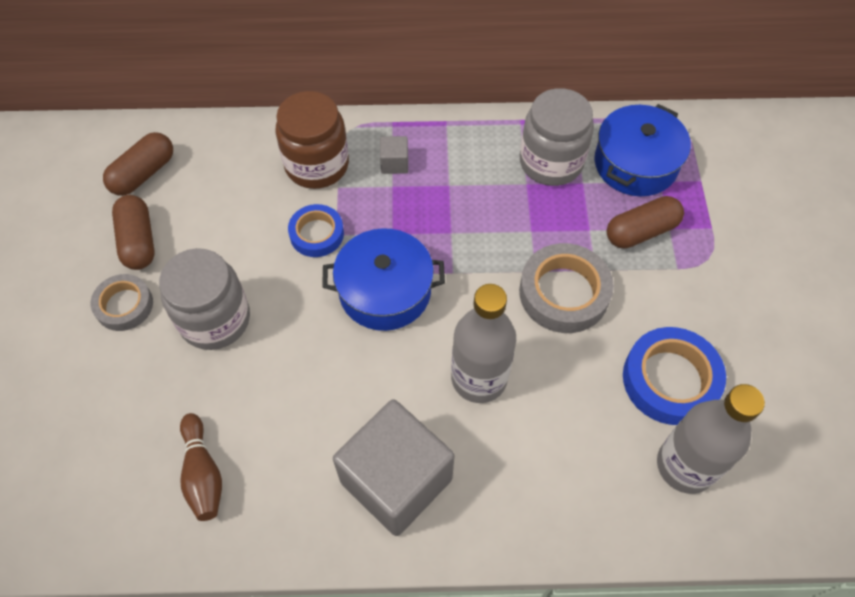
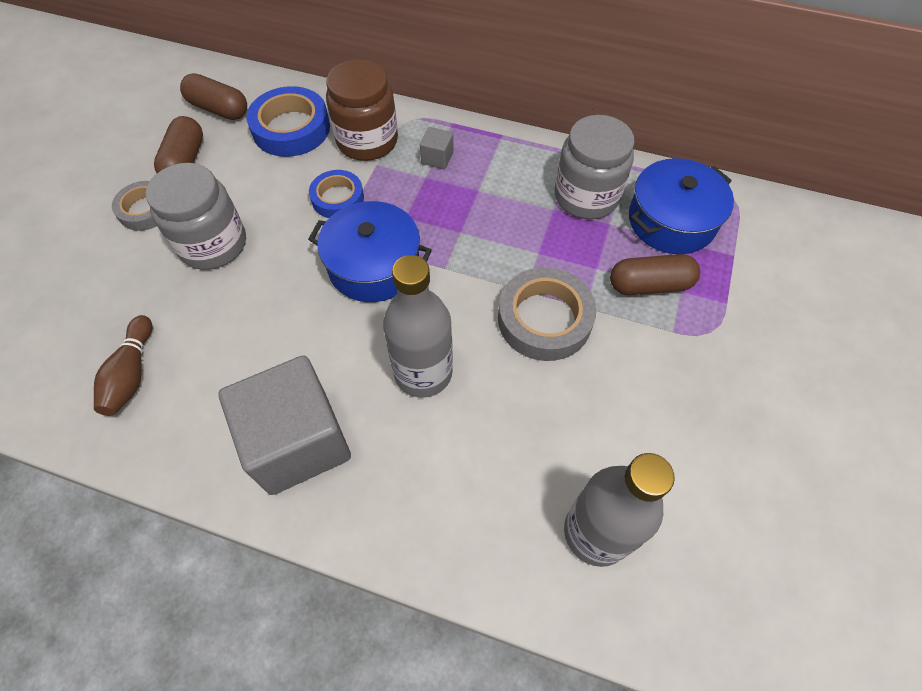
camera: 20 degrees right, 0 degrees up
brown capsule [103,132,173,196] -> brown capsule turned 60 degrees clockwise [180,73,247,120]
blue tape [623,327,726,425] -> blue tape moved to [246,86,330,157]

